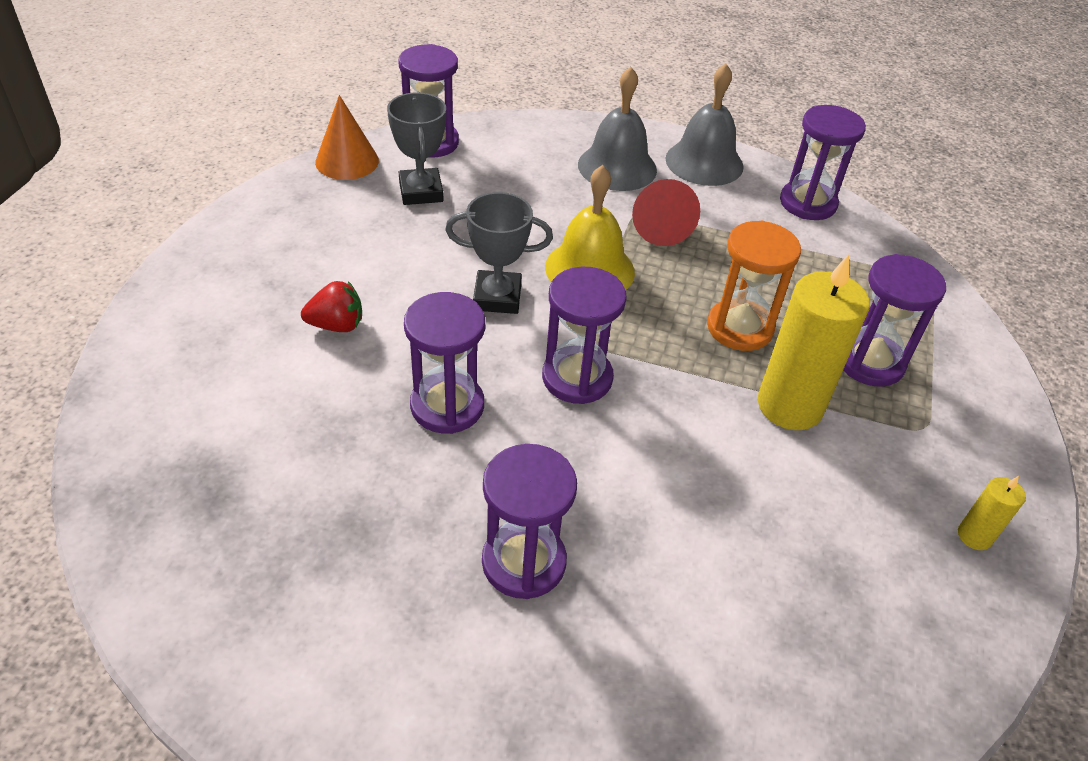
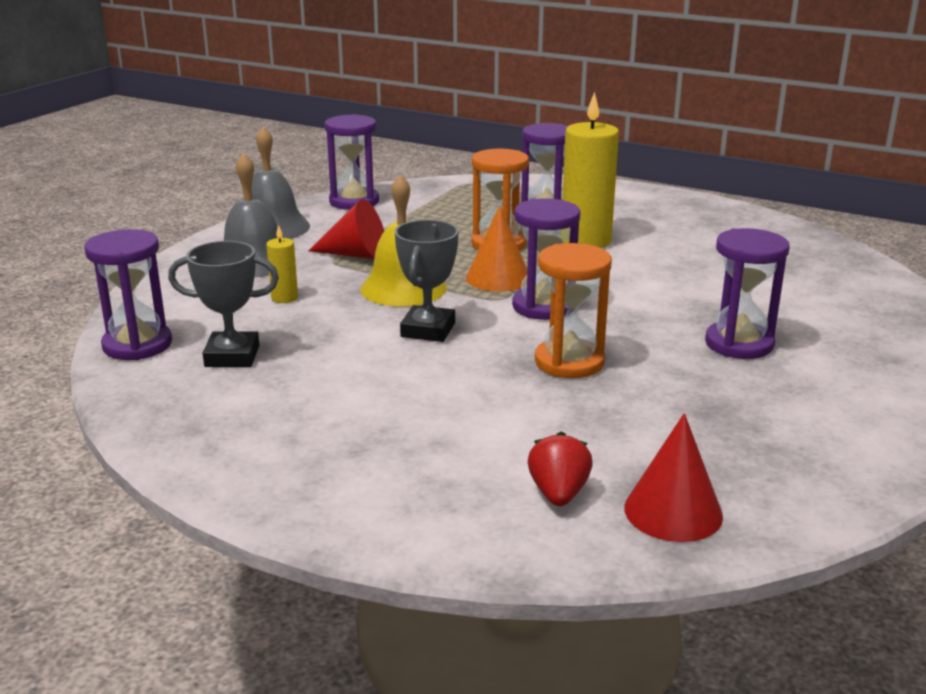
camera: 75 degrees left, 20 degrees down
red strawberry [301,281,362,332] -> red strawberry moved to [528,431,593,506]
orange cone [315,95,379,180] -> orange cone moved to [466,205,527,292]
purple hourglass [404,292,485,434] -> orange hourglass [535,243,612,378]
yellow candle [958,476,1026,550] -> yellow candle moved to [266,225,298,303]
none -> red cone [624,413,723,542]

